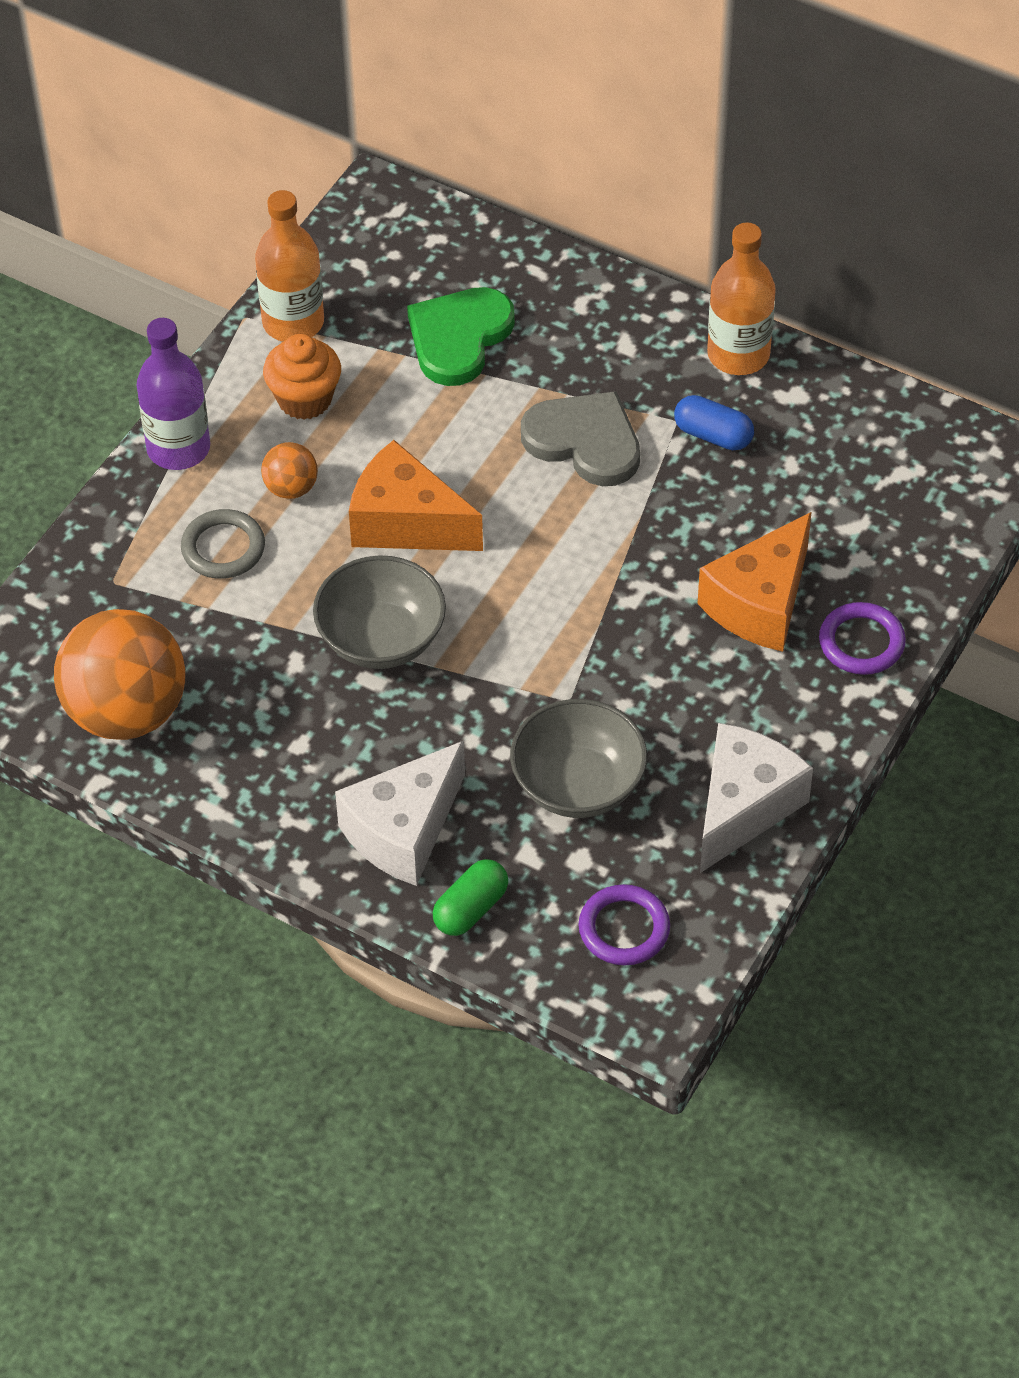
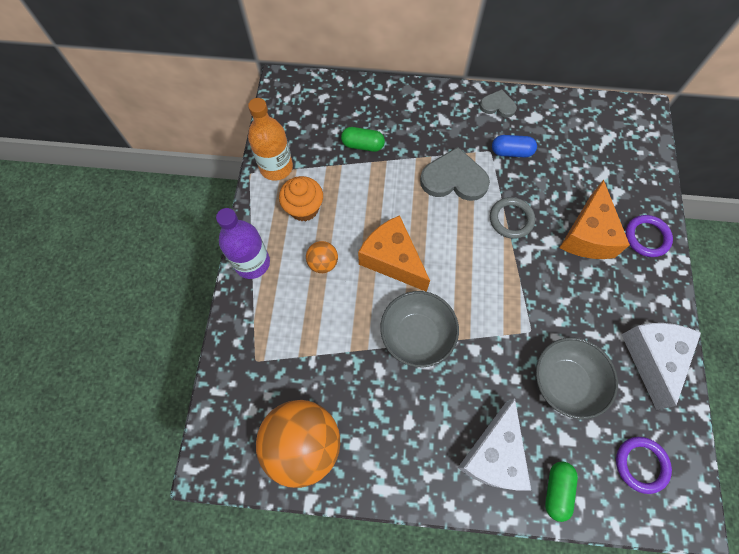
camera: 25 degrees left, 15 degrees up
grey ring [181,509,265,579] -> grey ring moved to [490,197,535,239]
orange cheese [349,440,483,551] -> orange cheese turned 45 degrees clockwise [358,215,430,292]
green heart [407,287,515,386] -> green capsule [341,127,385,152]
orange bottle [707,223,776,375] -> grey heart [480,89,517,118]

